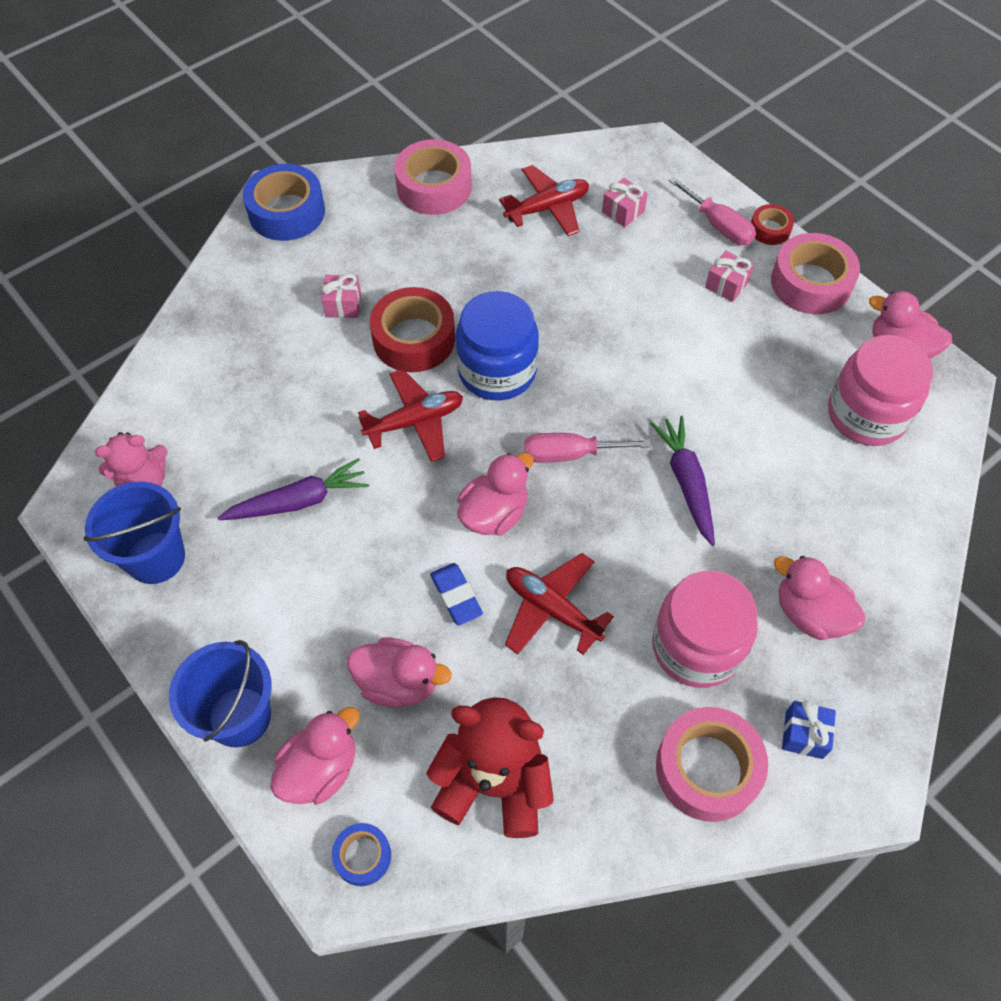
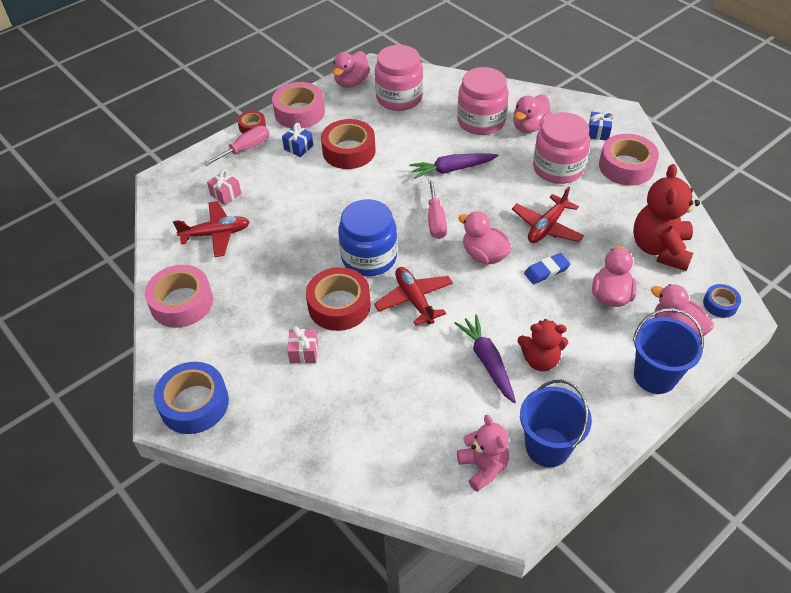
camera: 90 degrees left, 10 degrees down
red plane [499,165,589,236] -> red plane turned 105 degrees clockwise [173,201,249,257]
pink gift [705,251,754,302] -> blue gift [282,123,313,157]
none -> red tape [321,119,376,169]
none -> pink jar [457,67,509,135]
none -> red teddy bear [518,319,568,371]

